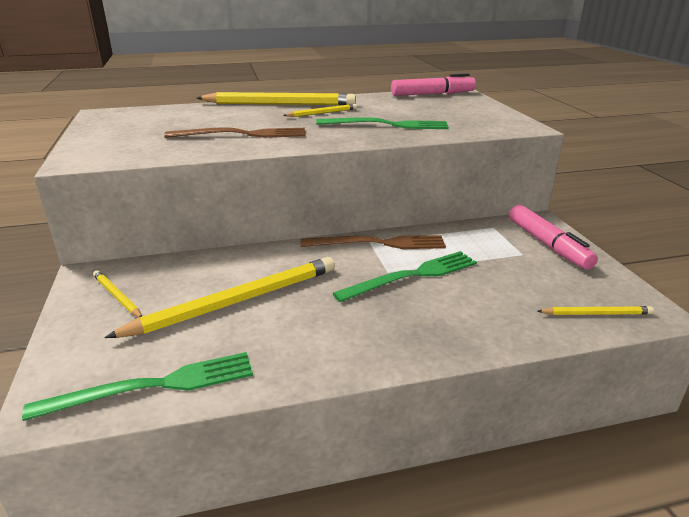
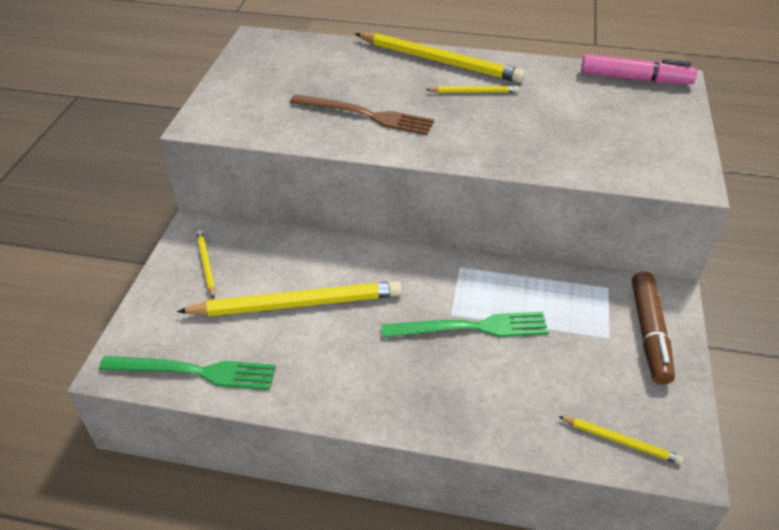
camera: 25 degrees right, 15 degrees up
brown fork [300,235,446,249] -> none
green fork [316,117,449,129] -> none
pink marker [509,205,598,270] -> brown marker [632,271,675,385]

